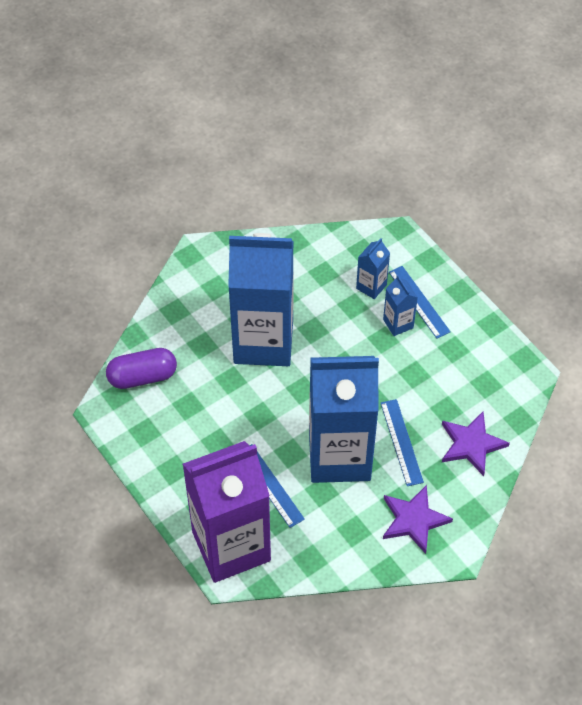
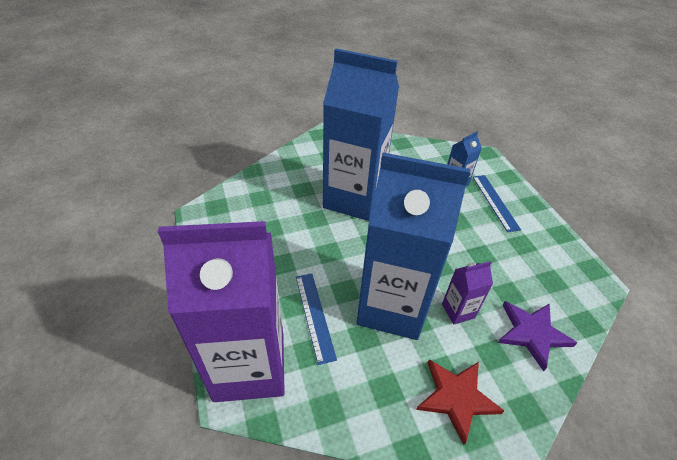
camera: 15 degrees right, 10 degrees down
purple capsule [106,348,177,389] -> none
blue ruler [381,399,424,486] -> purple carton [442,261,493,325]
blue carton [383,275,418,336] -> none
purple star [383,485,453,554] -> red star [416,359,504,445]

